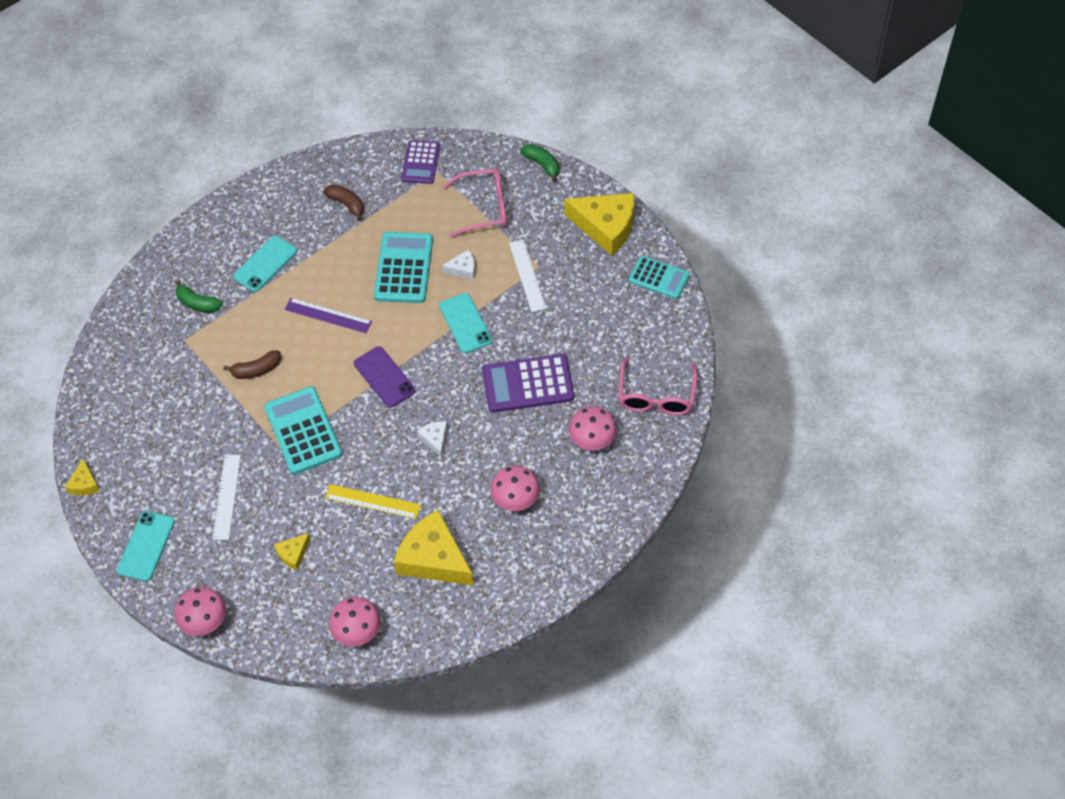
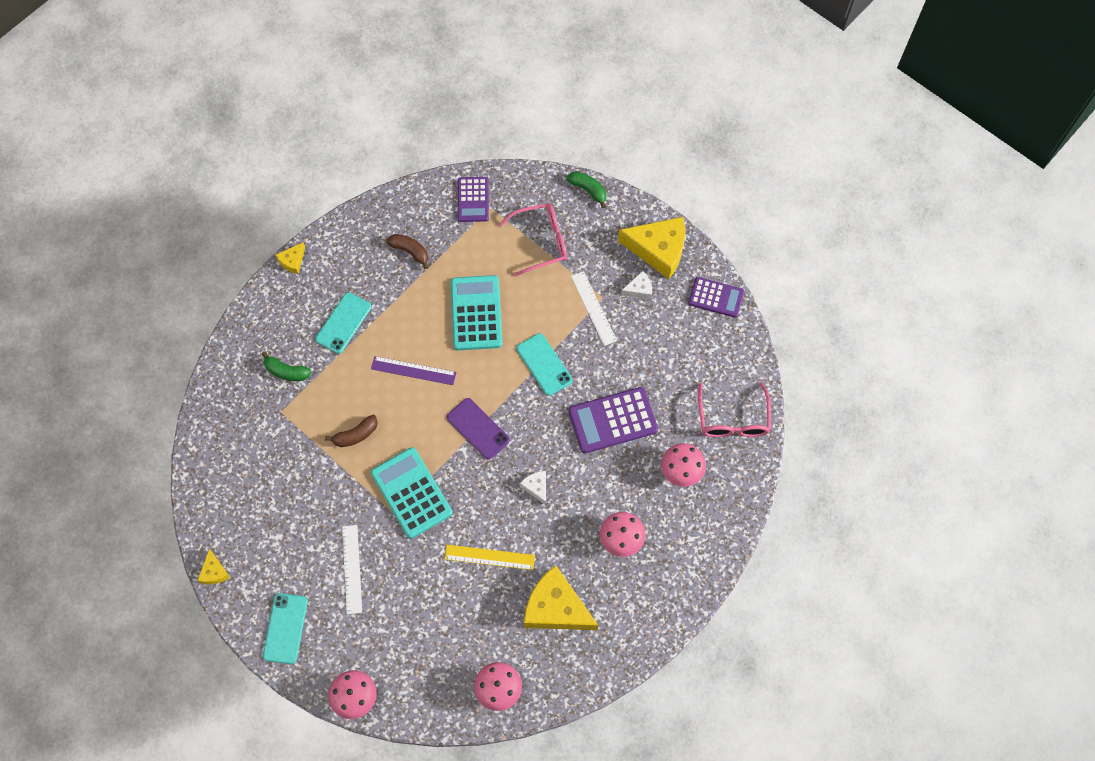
camera: 10 degrees left, 10 degrees up
yellow cheese [274,533,310,570] -> yellow cheese moved to [276,243,305,274]
white cheese [442,249,475,280] -> white cheese moved to [621,271,652,299]
turquoise calculator [628,256,690,299] -> purple calculator [688,277,744,318]

